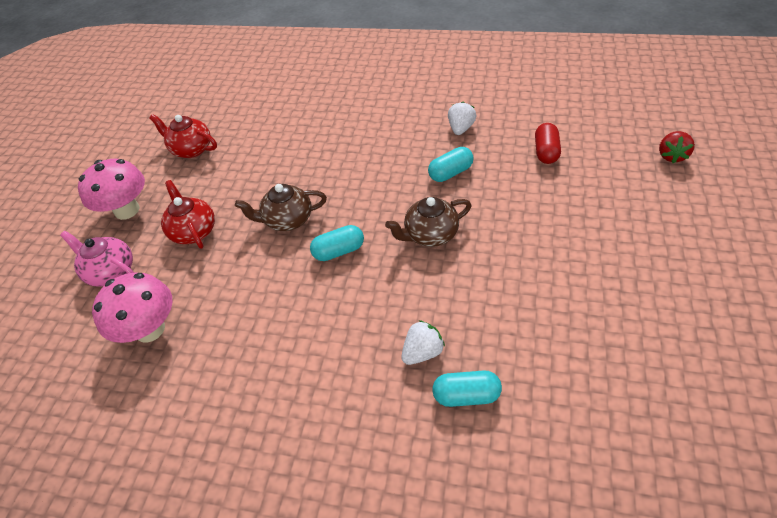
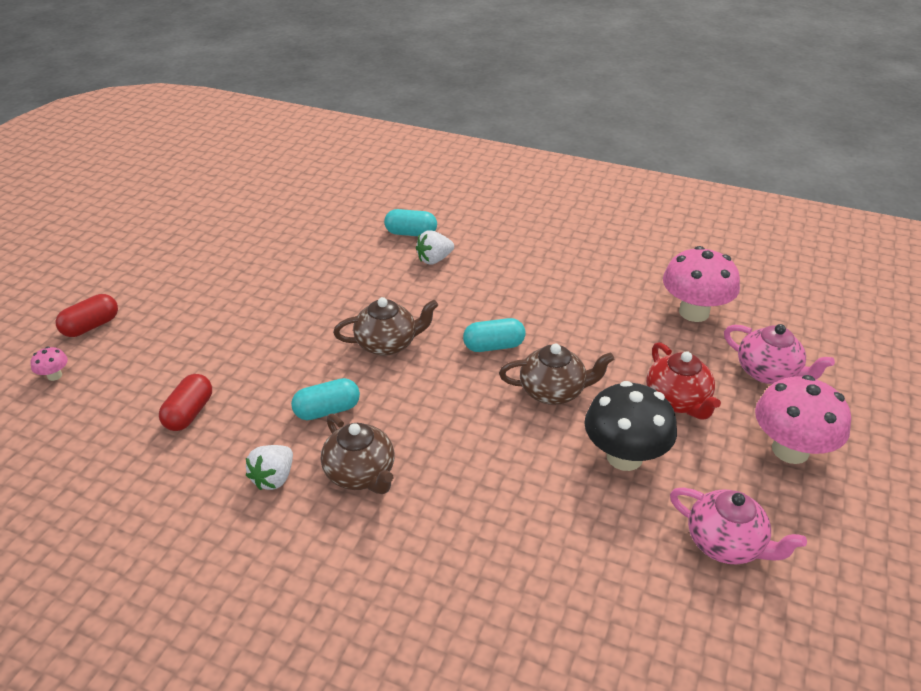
camera: 175 degrees left, 10 degrees down
red teapot [149,114,217,158] -> pink teapot [670,487,807,564]
red strawberry [659,131,695,163] -> pink mushroom [31,346,68,381]
none -> red capsule [56,294,118,337]
none -> brown teapot [321,414,394,494]
none -> black mushroom [584,381,677,471]

